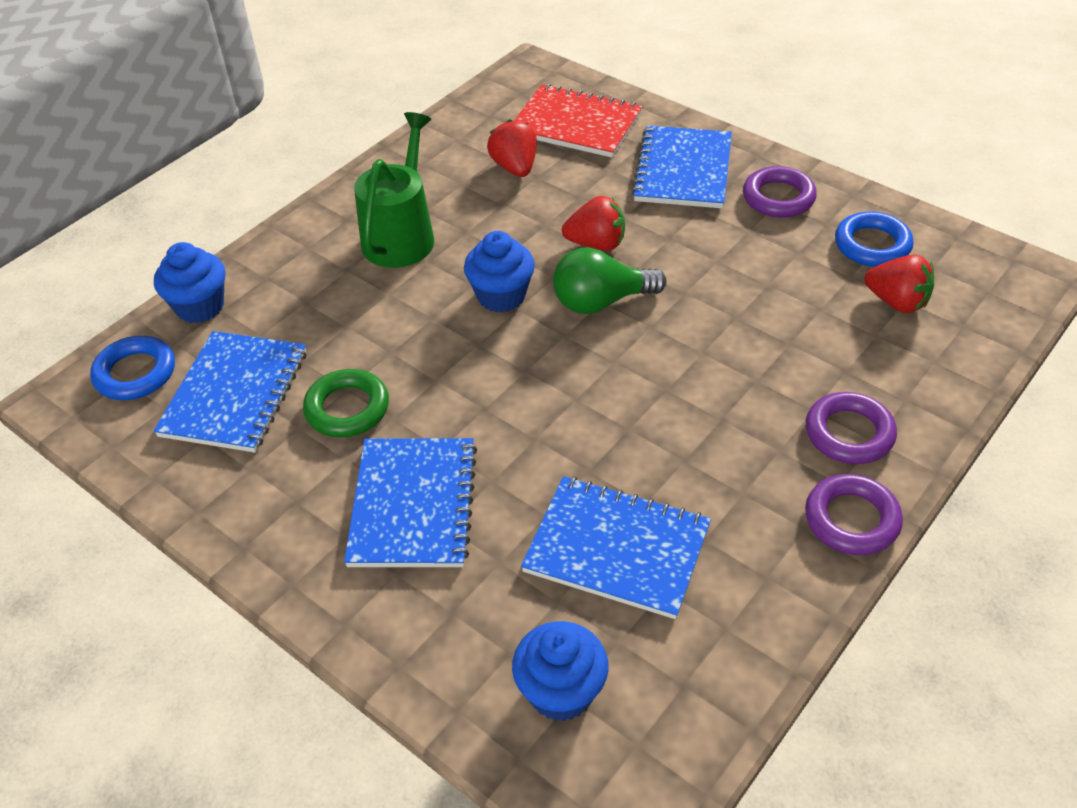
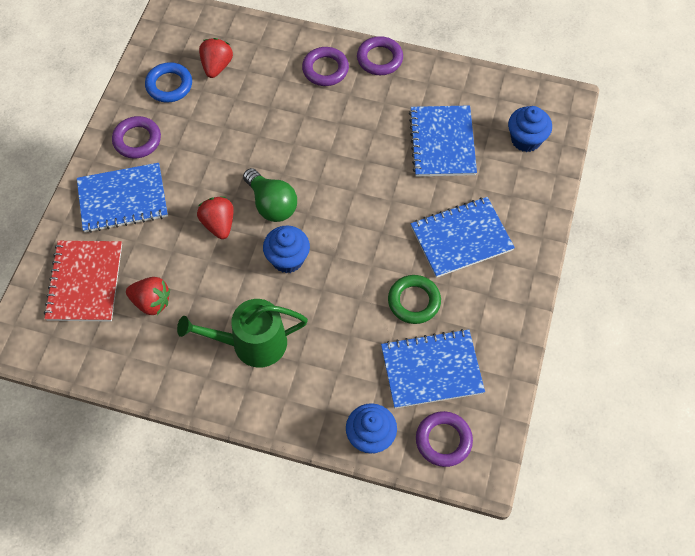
camera: 115 degrees left, 15 degrees up
blue ring [90,336,175,400] -> purple ring [416,411,473,467]
red strawberry [487,119,537,177] -> red strawberry turned 120 degrees counterclockwise [126,277,170,315]

